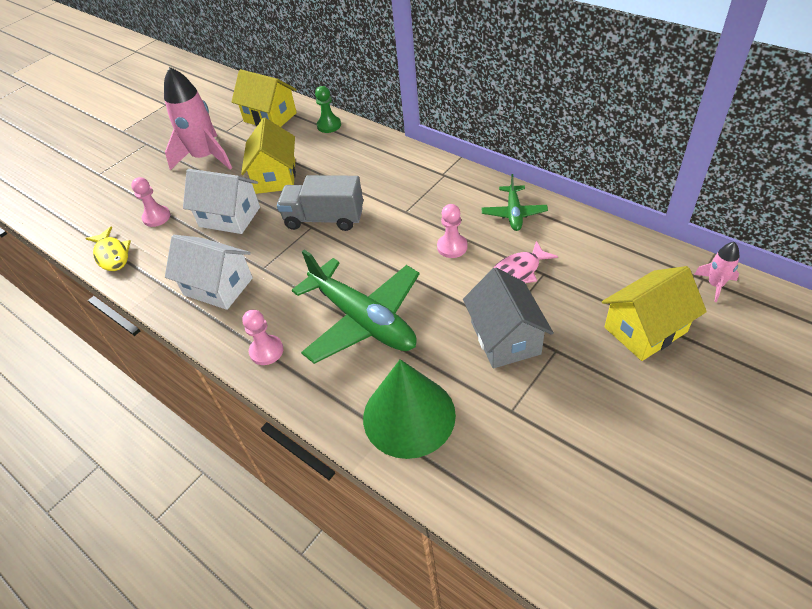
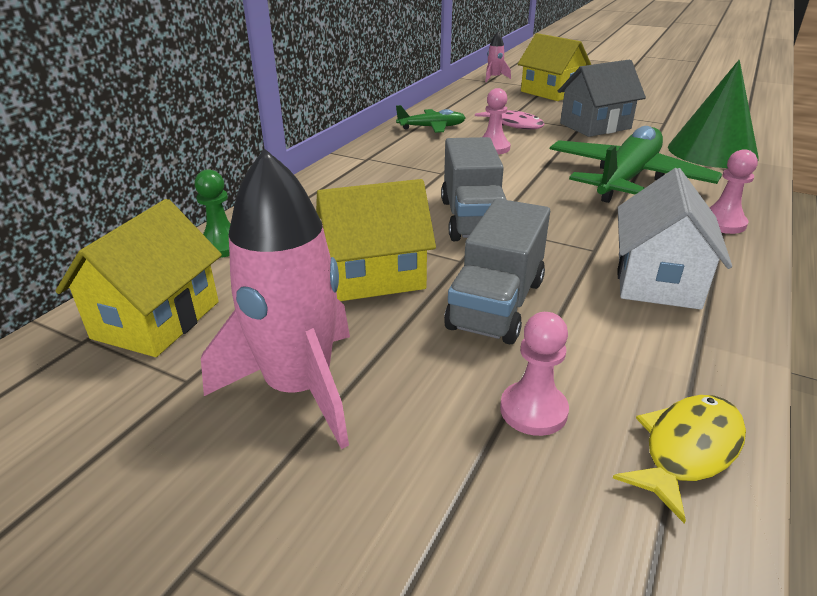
camera: 105 degrees left, 15 degrees down
white house [183,169,260,234] -> grey truck [444,199,550,344]

